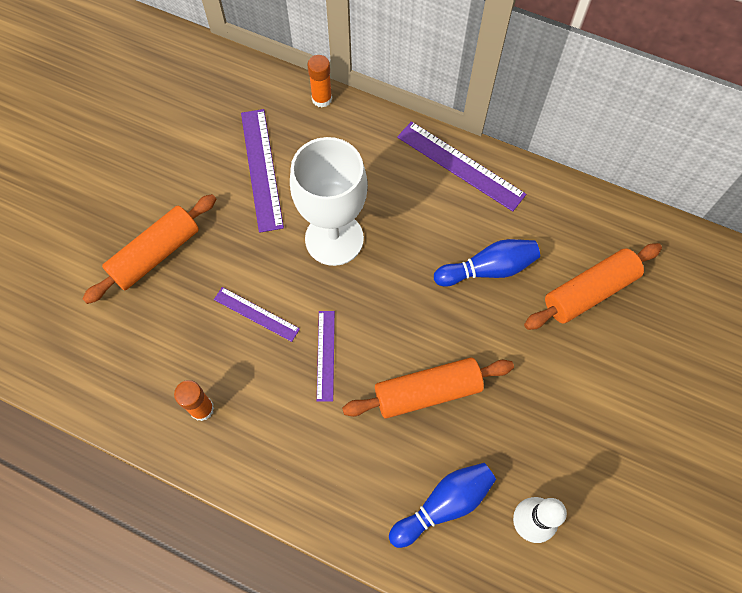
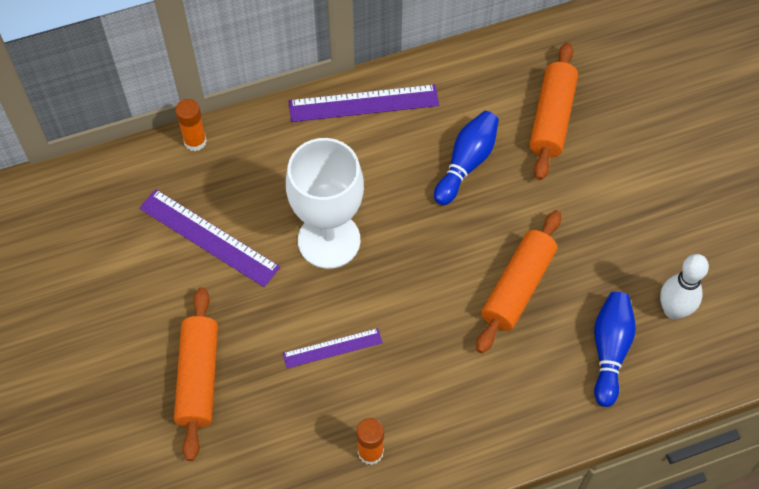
camera: 45 degrees left, 5 degrees down
purple ruler [317,311,335,402] -> none

